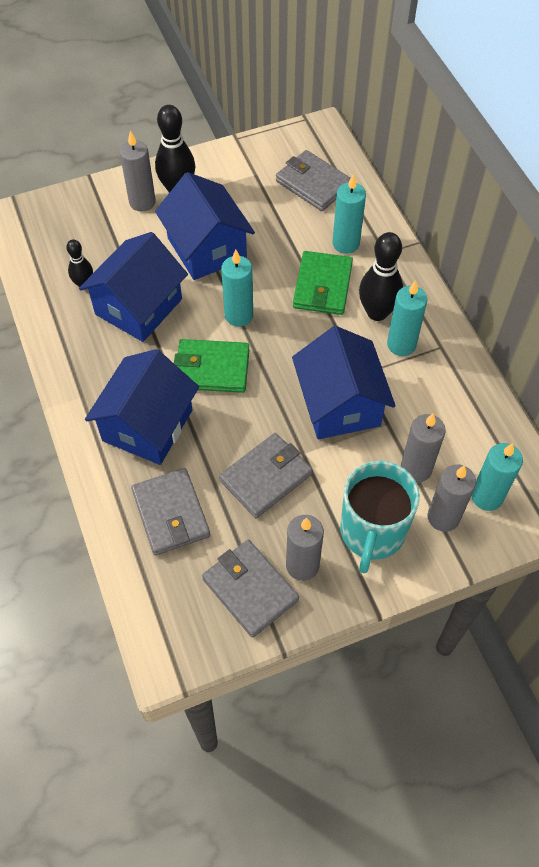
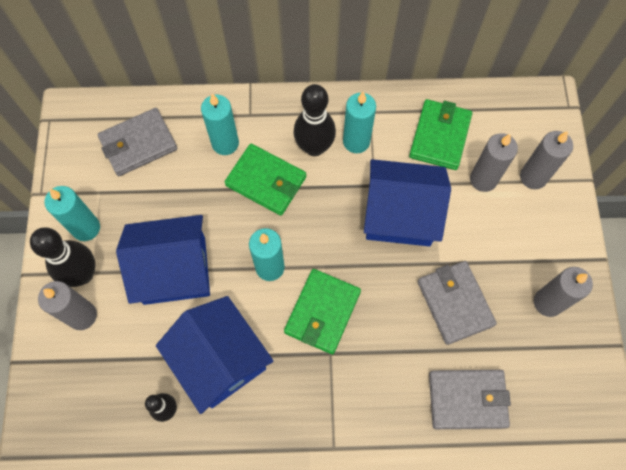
camera: 70 degrees left, 10 degrees up
blue house [85,349,199,465] -> none
grey wallet [202,540,299,638] -> none
turquoise mug [340,461,420,573] -> none
turquoise candle [471,443,523,511] -> turquoise candle moved to [45,186,100,241]
none -> green wallet [409,99,472,170]

